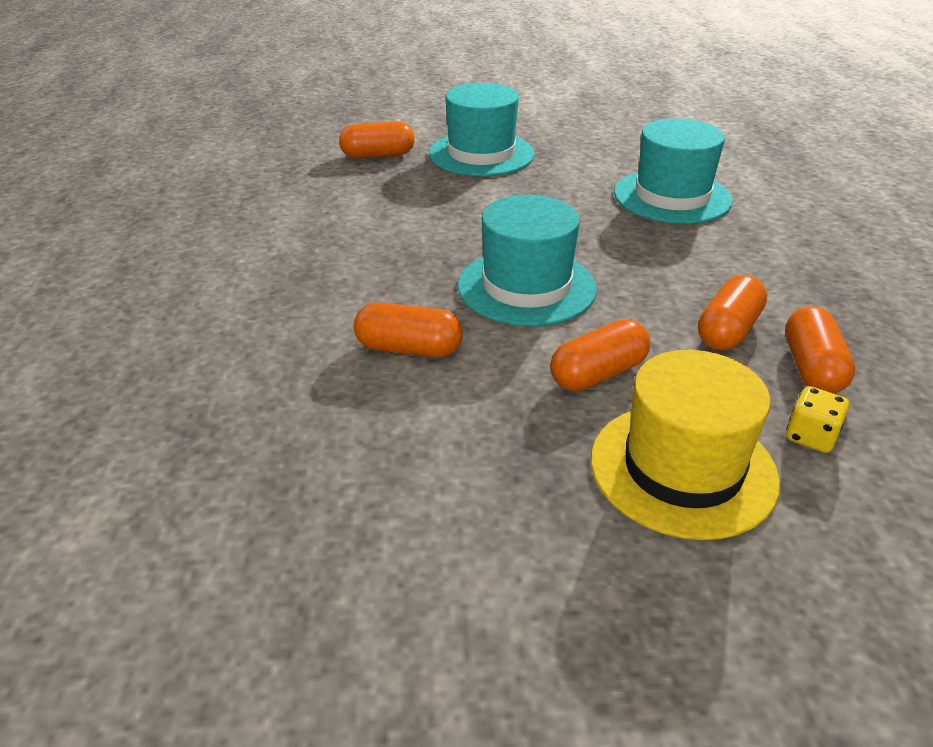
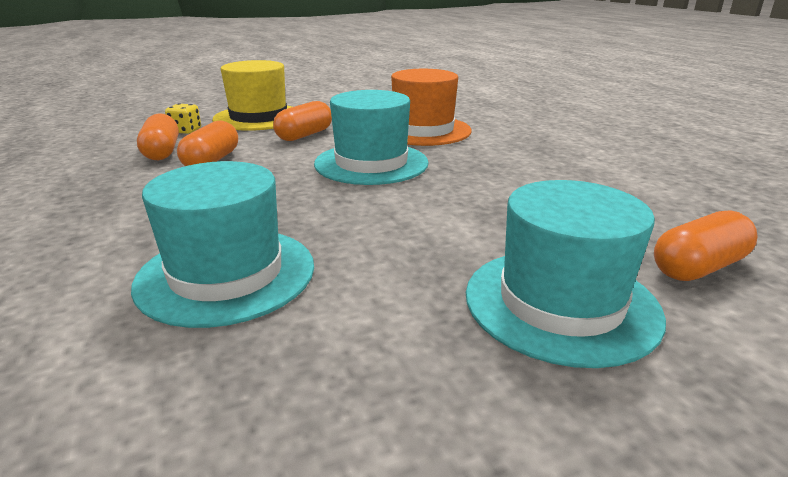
camera: 160 degrees right, 10 degrees down
orange capsule [354,302,463,357] -> orange hat [391,69,472,146]

